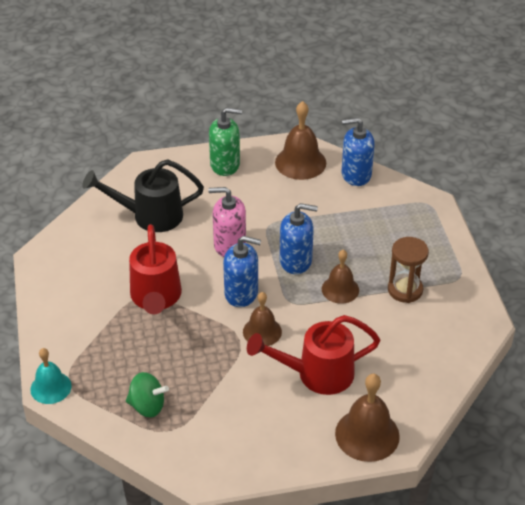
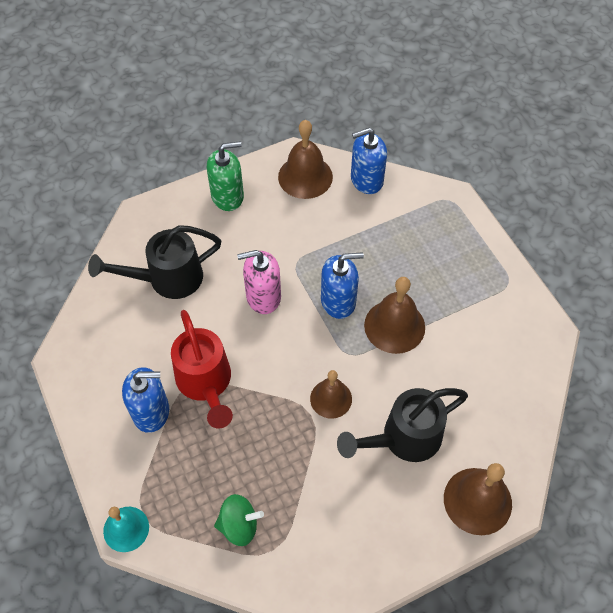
camera: 15 degrees left, 15 degrees up
blue soap dispenser [223,236,261,307] -> blue soap dispenser moved to [122,367,169,433]
red watering can [247,315,380,395] -> black watering can [337,388,468,462]
brown bell [322,250,359,304] -> brown bell [364,277,425,354], size x1.52
brown hourglass [388,237,429,303] -> none

